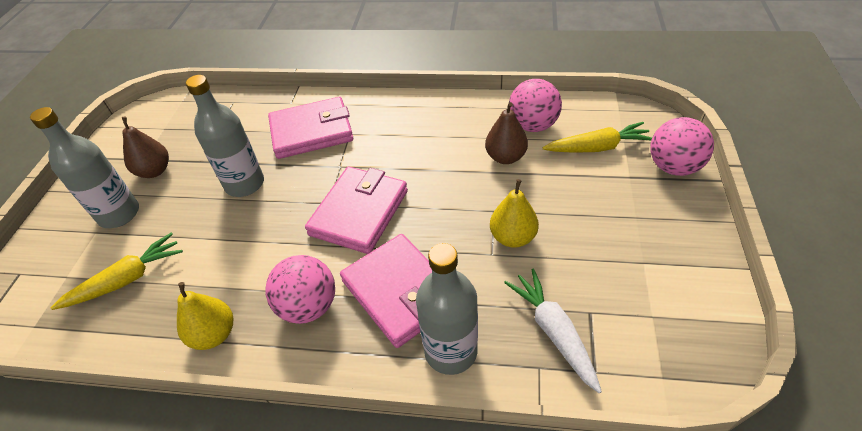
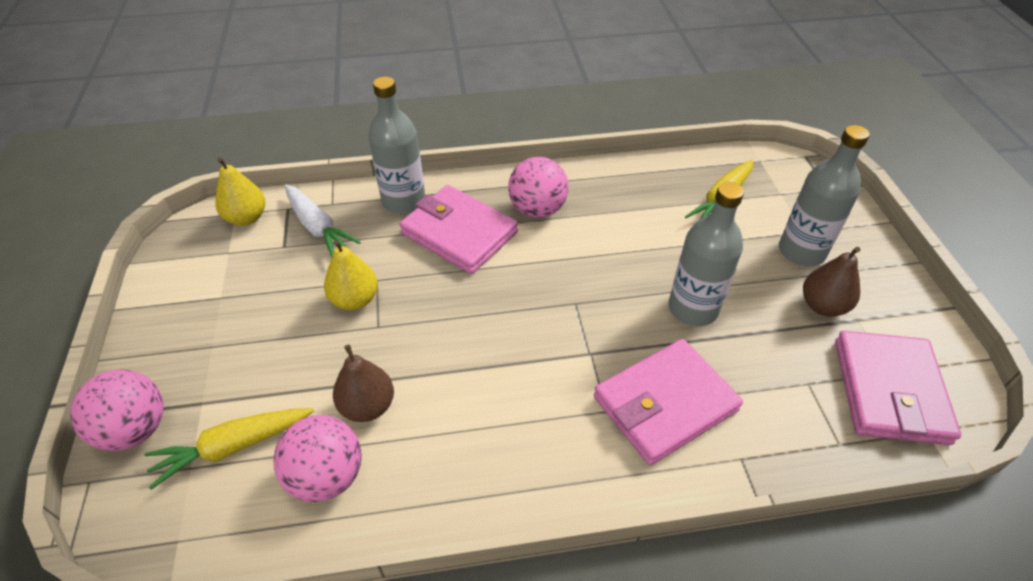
camera: 160 degrees right, 0 degrees up
yellow pear [177,282,233,350] -> yellow pear moved to [215,157,265,226]
pink wallet [305,166,408,254] -> pink wallet moved to [835,331,961,445]

